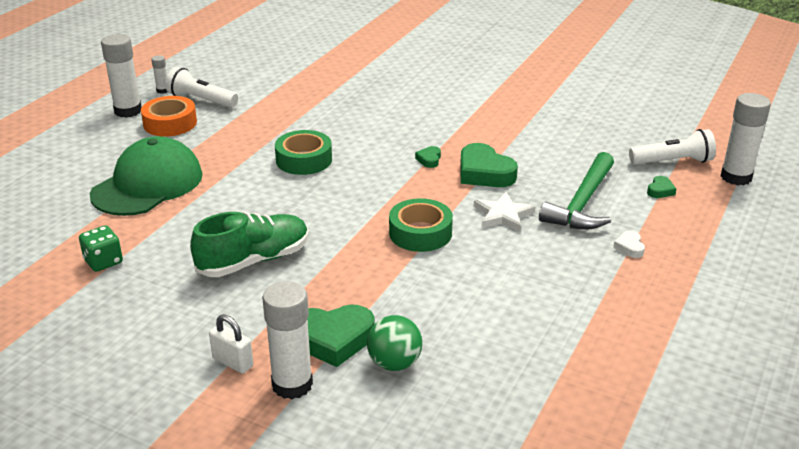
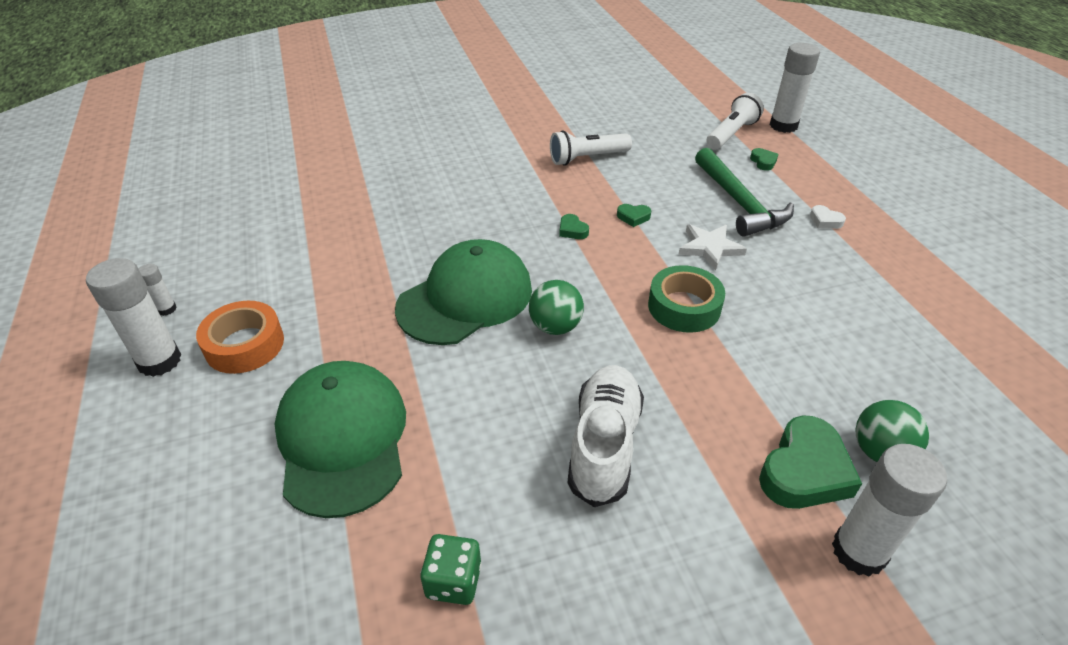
camera: 45 degrees left, 10 degrees up
white flashlight [166,67,238,108] -> white flashlight moved to [550,130,632,166]
green shoe [190,212,308,277] -> white shoe [568,365,644,507]
white padlock [209,314,253,374] -> none
green tape [275,130,332,175] -> green cap [395,239,532,345]
green heart [460,143,518,187] -> green heart [617,204,651,227], size x0.47
none -> green ball [529,280,584,335]

